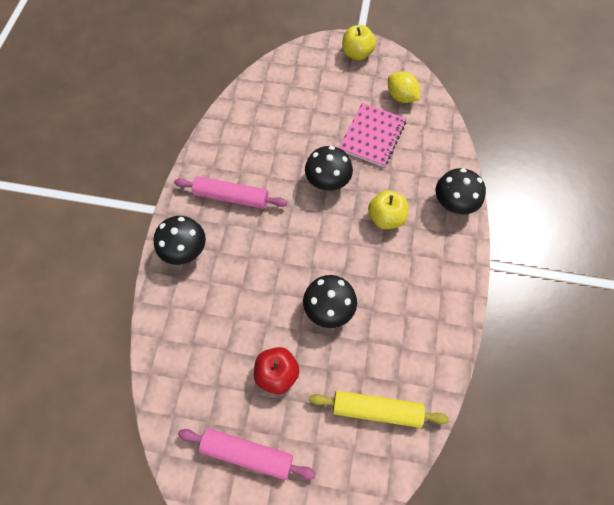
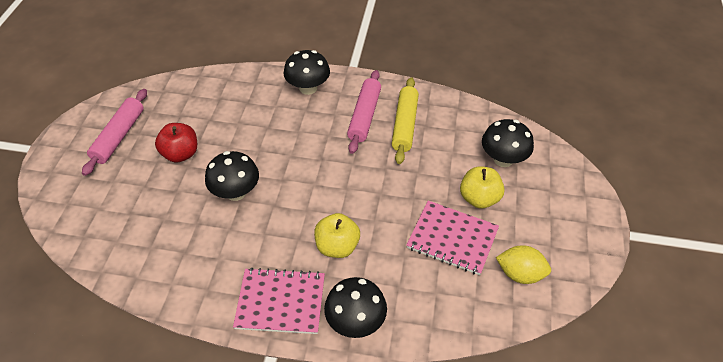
camera: 90 degrees right, 15 degrees down
black mushroom [305,146,353,191] -> black mushroom moved to [482,119,534,167]
yellow rolling pin [309,391,449,428] -> yellow rolling pin moved to [392,77,419,164]
yellow apple [342,25,376,60] -> yellow apple moved to [460,166,505,209]
yellow lemon [388,72,420,103] -> yellow lemon turned 60 degrees clockwise [496,245,551,284]
none -> pink notebook [233,268,325,334]

